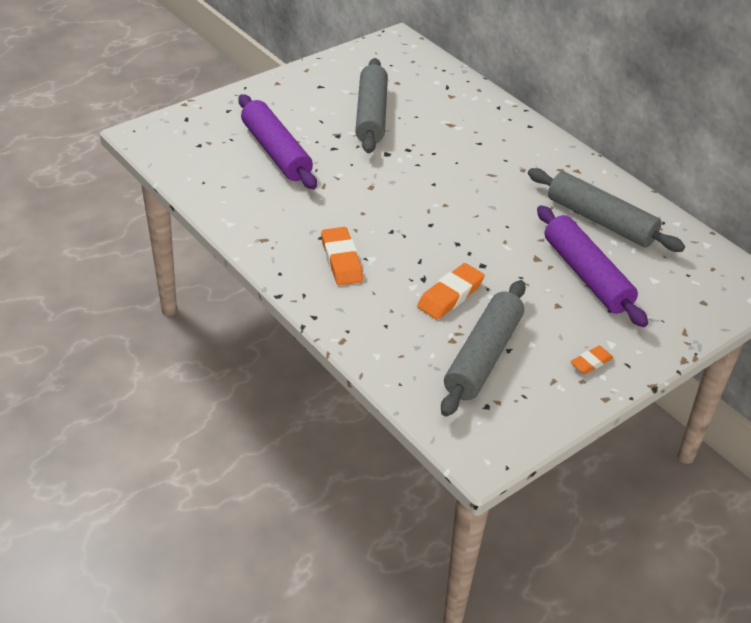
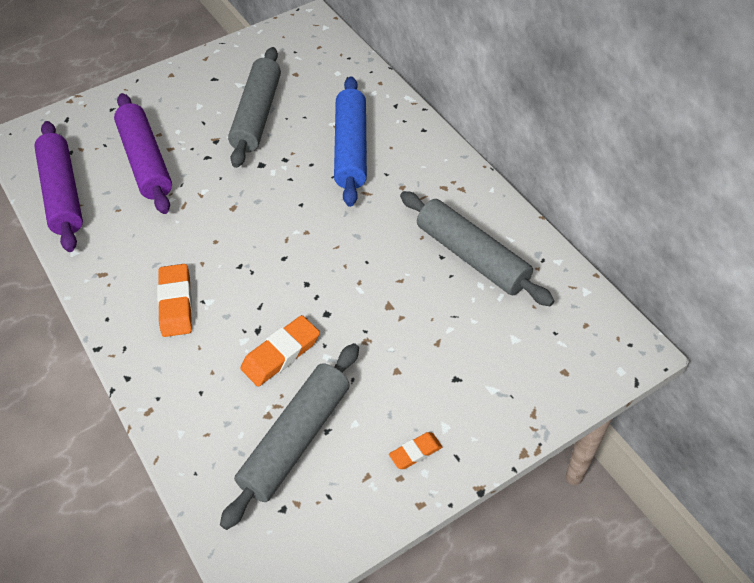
camera: 10 degrees right, 10 degrees up
purple rolling pin [537,205,648,327] -> purple rolling pin moved to [34,121,83,252]
none -> blue rolling pin [334,76,367,207]

